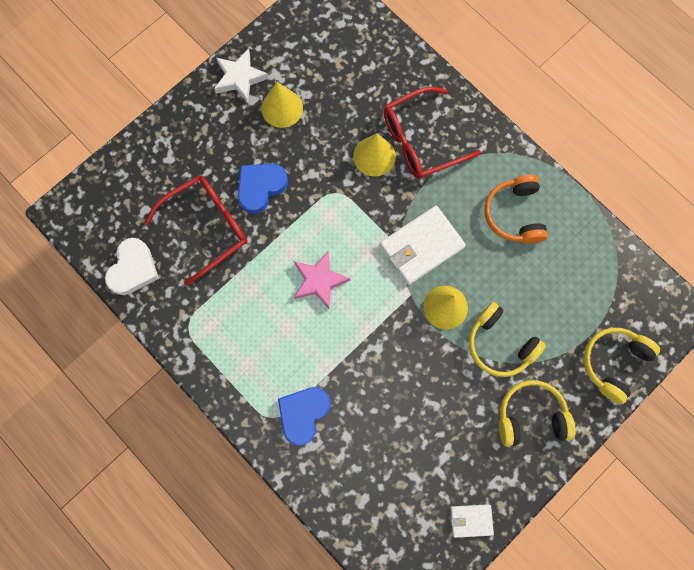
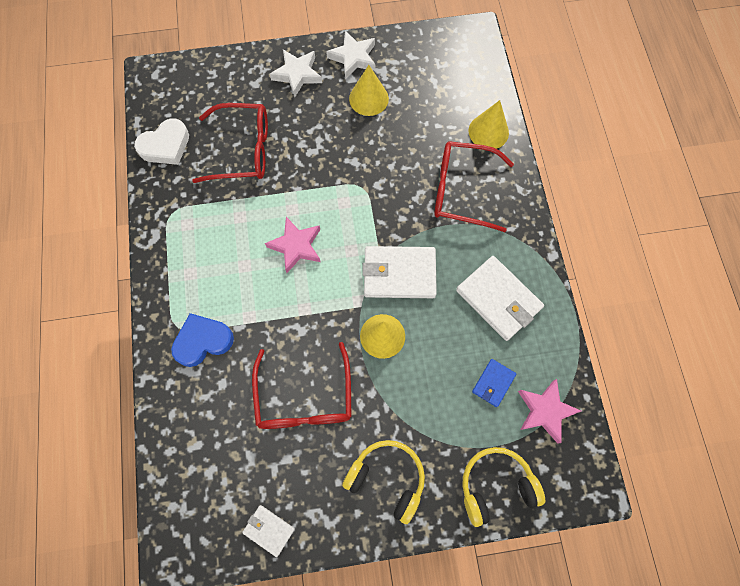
camera: 35 degrees right, 5 degrees down
blue heart [238,163,288,214] -> none
yellow cone [353,133,396,177] -> yellow cone moved to [469,100,509,149]
yellow headphones [469,302,546,377] -> none
orange headphones [484,175,548,244] -> white wallet [456,256,544,341]
none -> red glasses [252,342,352,429]
none -> white star [270,50,322,97]
none -> blue wallet [472,359,516,407]
none -> pink star [518,379,581,444]

